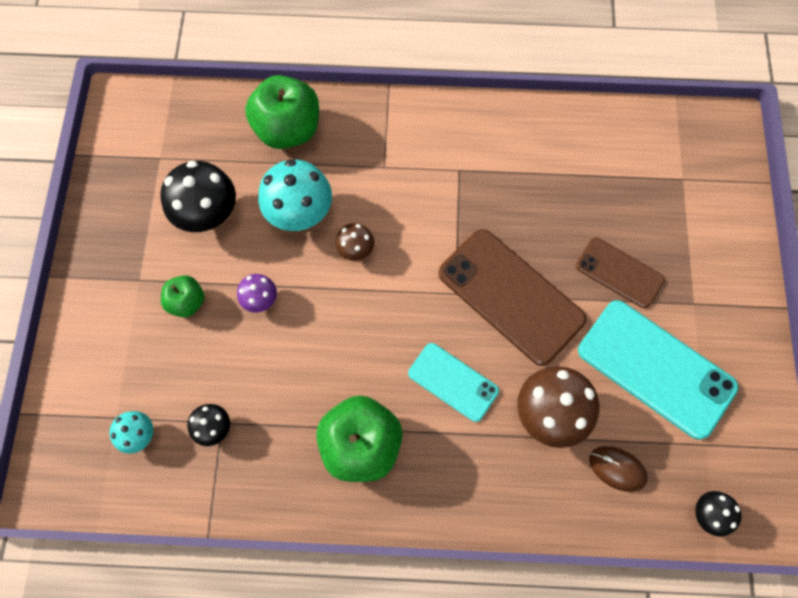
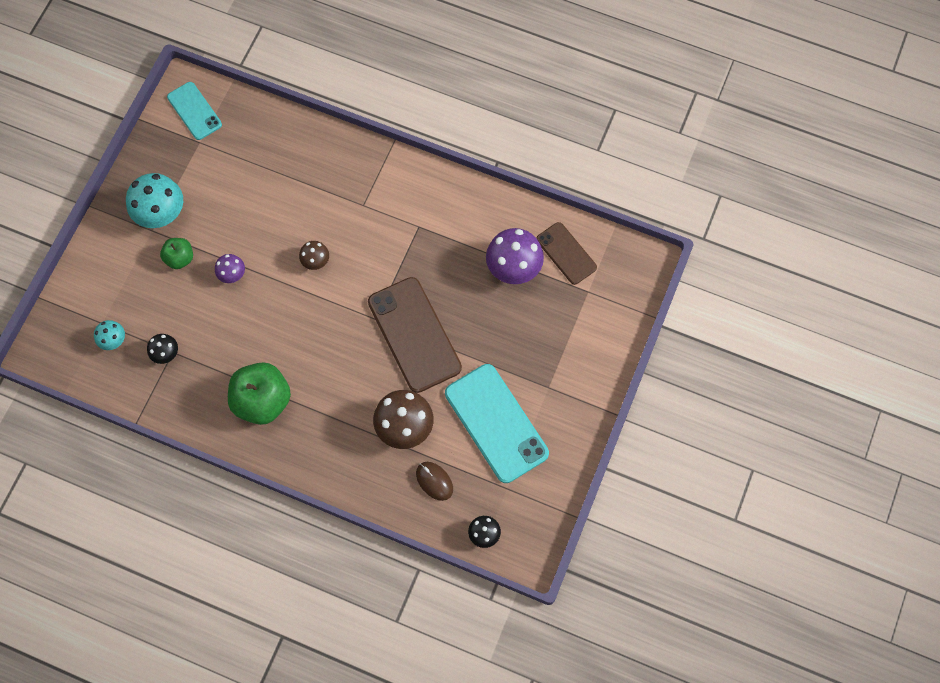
camera: 20 degrees right, 0 degrees up
black mushroom [160,161,236,232] -> none
green apple [245,75,319,149] -> none
turquoise mushroom [258,159,332,231] -> turquoise mushroom moved to [126,173,183,228]
turquoise phone [408,343,499,422] -> turquoise phone moved to [167,82,222,140]
brown phone [576,237,665,308] -> brown phone moved to [537,222,597,285]
none -> purple mushroom [486,228,544,284]

